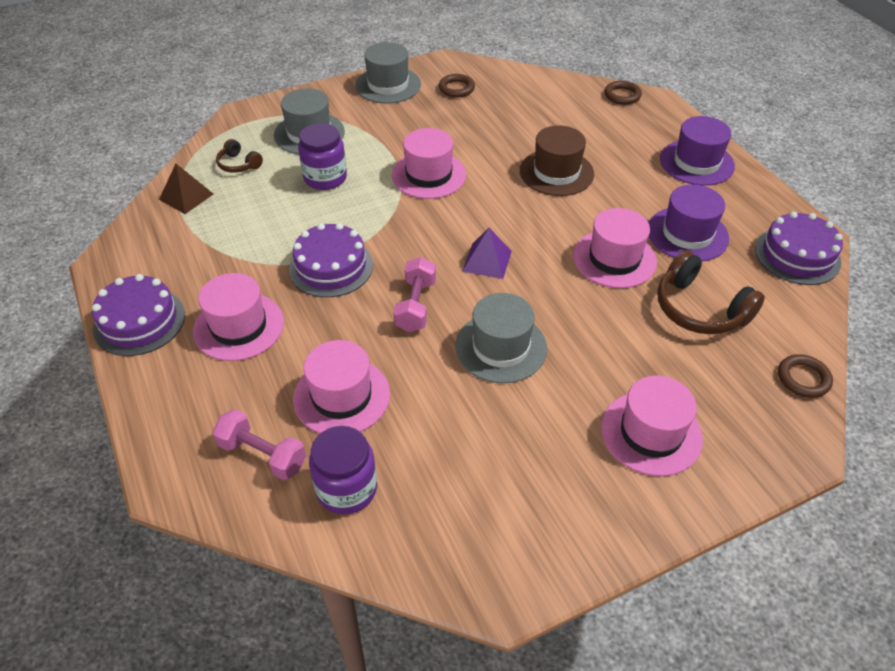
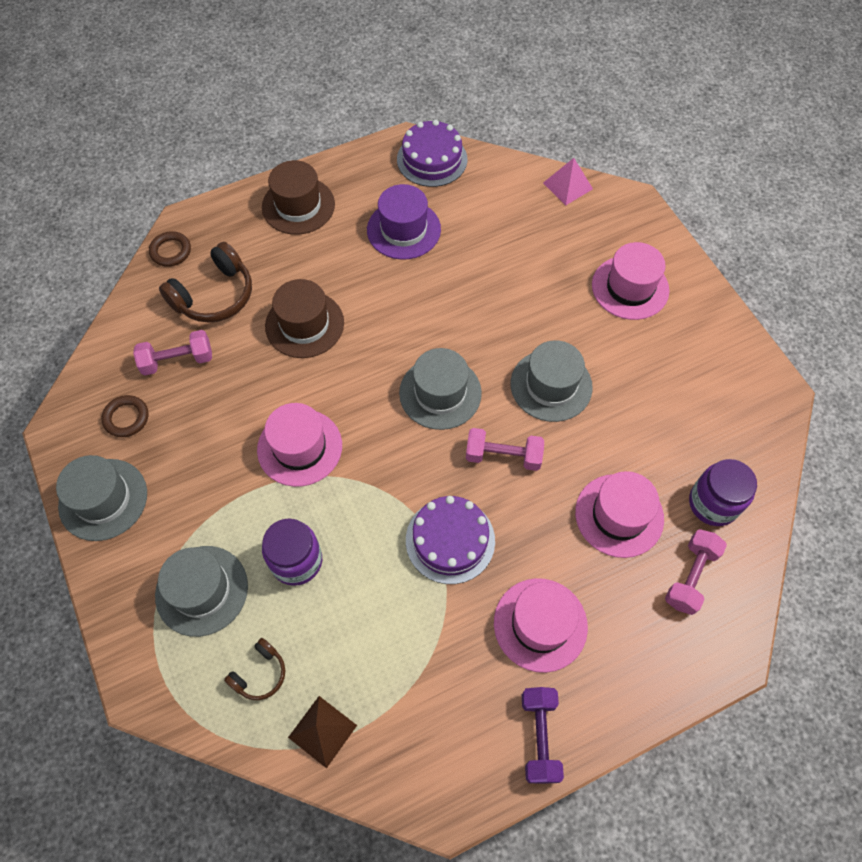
camera: 90 degrees left, 15 degrees up
purple cake [92,274,185,356] -> purple dumbbell [522,687,564,784]
purple pyramid [462,228,512,279] -> grey hat [399,348,482,430]
pink hat [573,208,657,288] -> none
brown headphones [657,250,765,334] -> brown headphones moved to [159,242,252,323]
purple hat [660,116,735,186] -> brown hat [262,160,335,235]
brown ring [778,354,833,398] -> pink pyramid [543,158,593,205]
none -> pink dumbbell [133,330,212,376]

